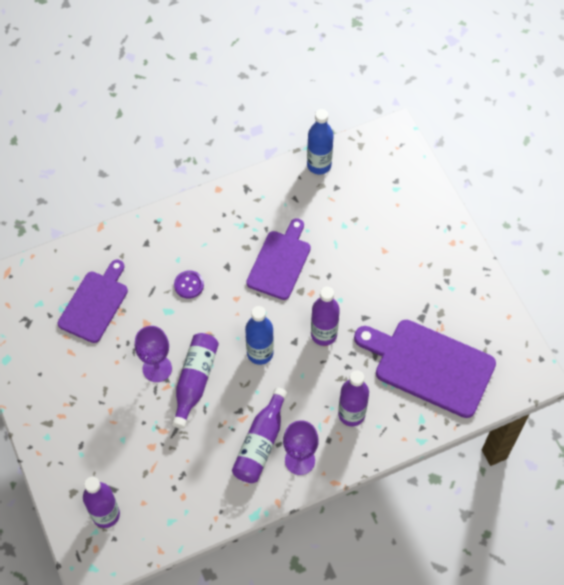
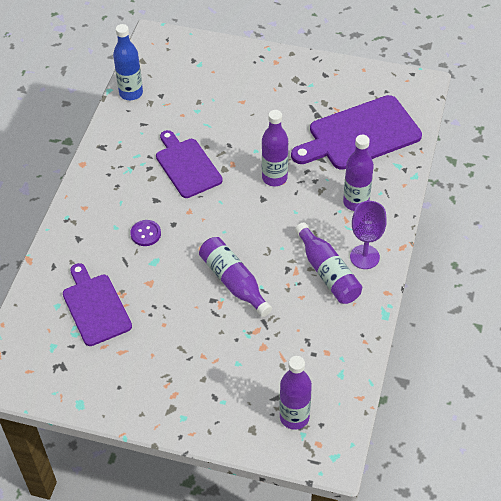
camera: 50 degrees left, 10 degrees down
purple goblet [135,326,172,382] -> none
blue bottle [245,306,274,365] -> none

